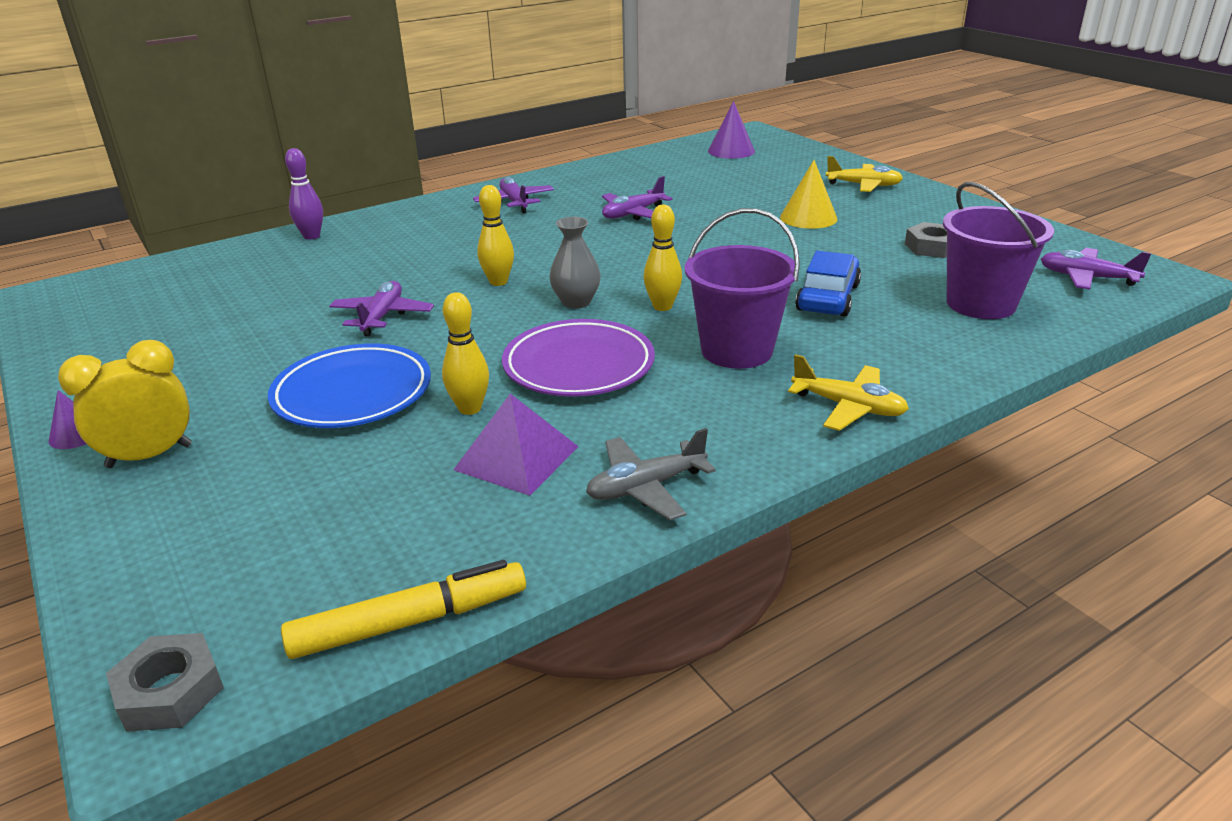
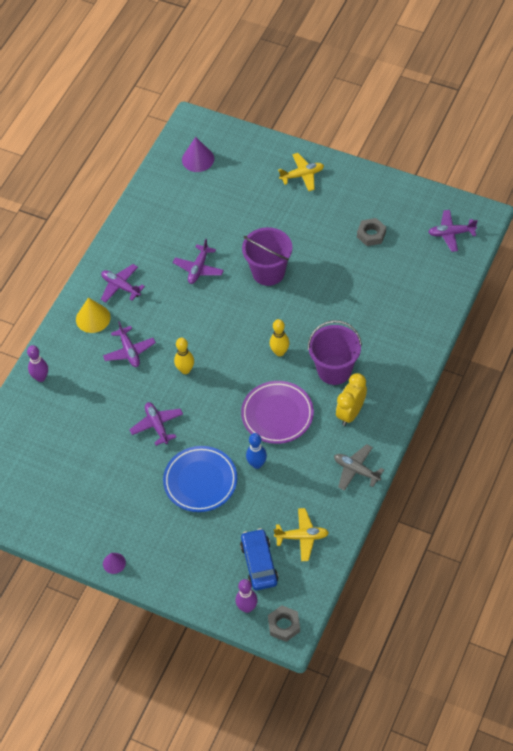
camera: 30 degrees left, 25 degrees up
yellow clock [58,340,192,468] -> yellow clock moved to [336,373,367,426]
yellow marker [281,560,526,659] -> none
yellow bowling pin [442,292,489,415] -> blue bowling pin [246,433,267,469]
purple pyramid [453,394,579,496] -> none
grey vase [549,217,601,309] -> none
grey plane [586,428,716,521] -> grey plane turned 90 degrees clockwise [334,444,384,491]
yellow cone [780,160,837,229] -> yellow cone moved to [76,297,111,333]
yellow plane [788,354,909,431] -> yellow plane moved to [274,508,329,561]
blue car [795,251,861,317] -> blue car moved to [240,528,279,590]
purple bucket [943,182,1054,319] -> purple bucket moved to [242,227,292,286]
none -> purple plane [103,321,156,367]
none -> purple bowling pin [236,579,258,613]

